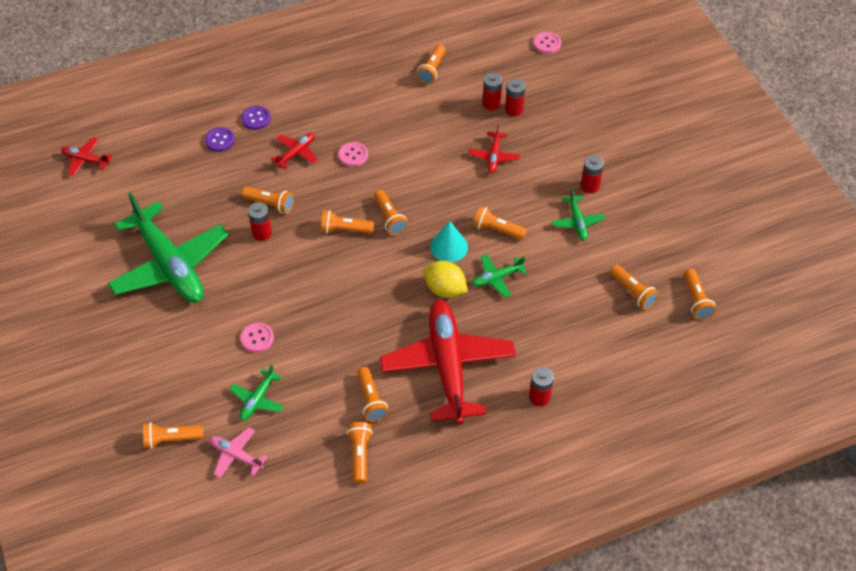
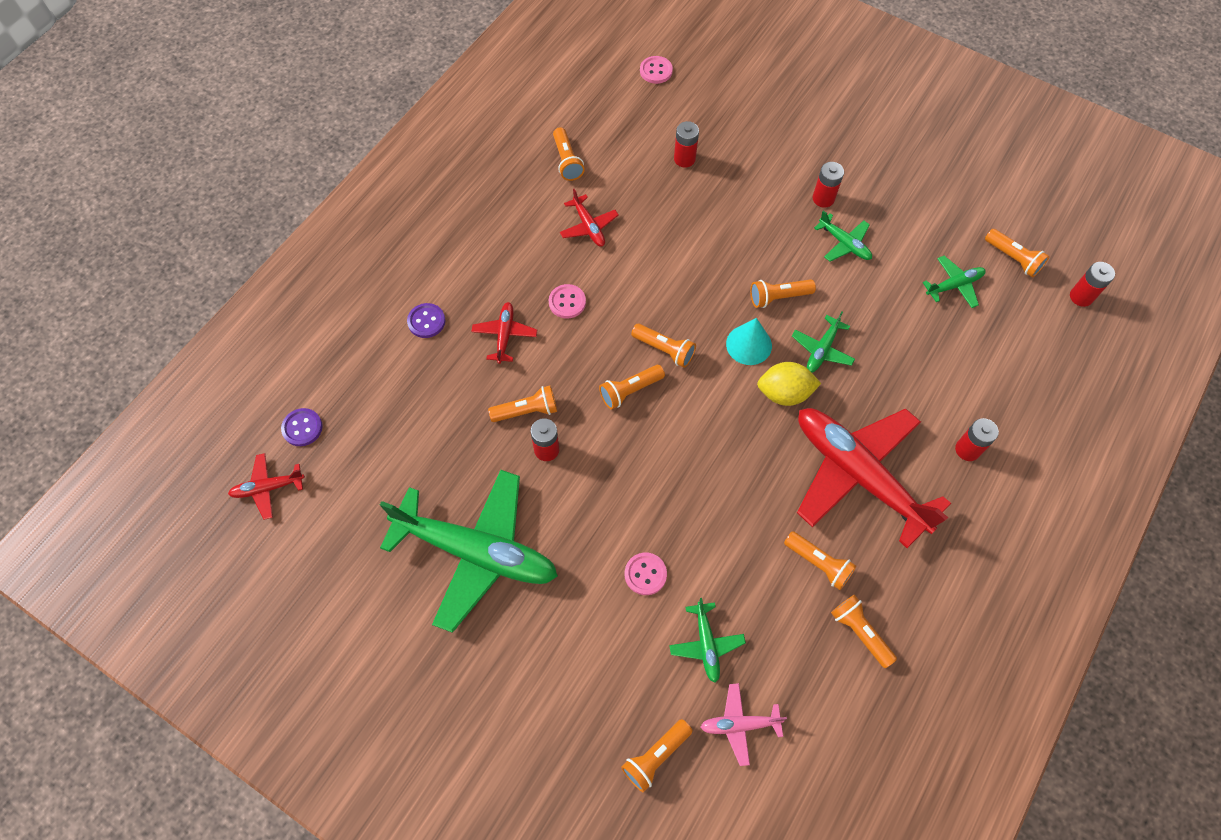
camera: 35 degrees left, 10 degrees up
purple button [205,127,235,152] -> purple button moved to [281,408,323,446]
red plane [468,124,520,173] -> red plane moved to [560,189,619,247]
red battery [482,73,502,110] -> red battery moved to [1070,262,1115,307]
orange flashlight [610,265,659,310] -> green plane [923,256,986,308]

